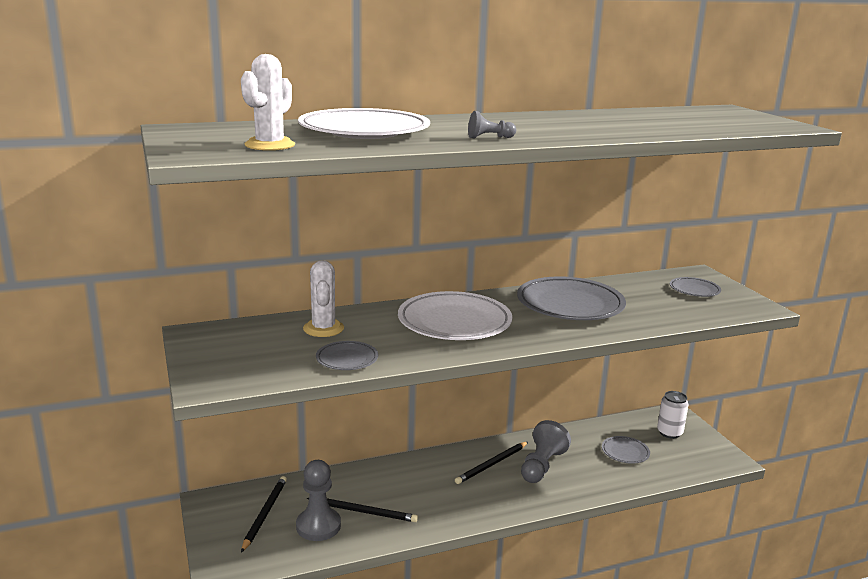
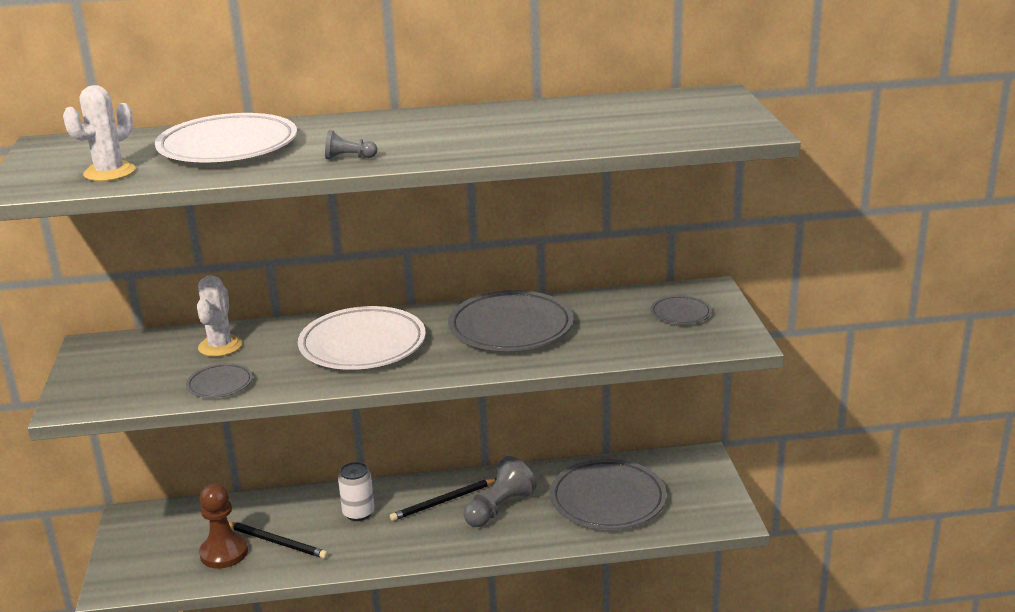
camera: 15 degrees right, 5 degrees up
black pencil [241,476,287,553] -> none
grey pawn [296,460,341,541] -> brown pawn [199,484,248,569]
grey plate [602,436,650,464] -> grey plate [550,459,667,530], size x2.04
white can [657,391,689,439] -> white can moved to [338,462,374,521]

